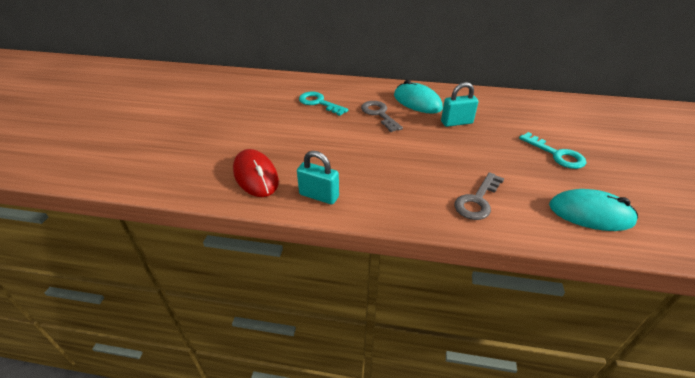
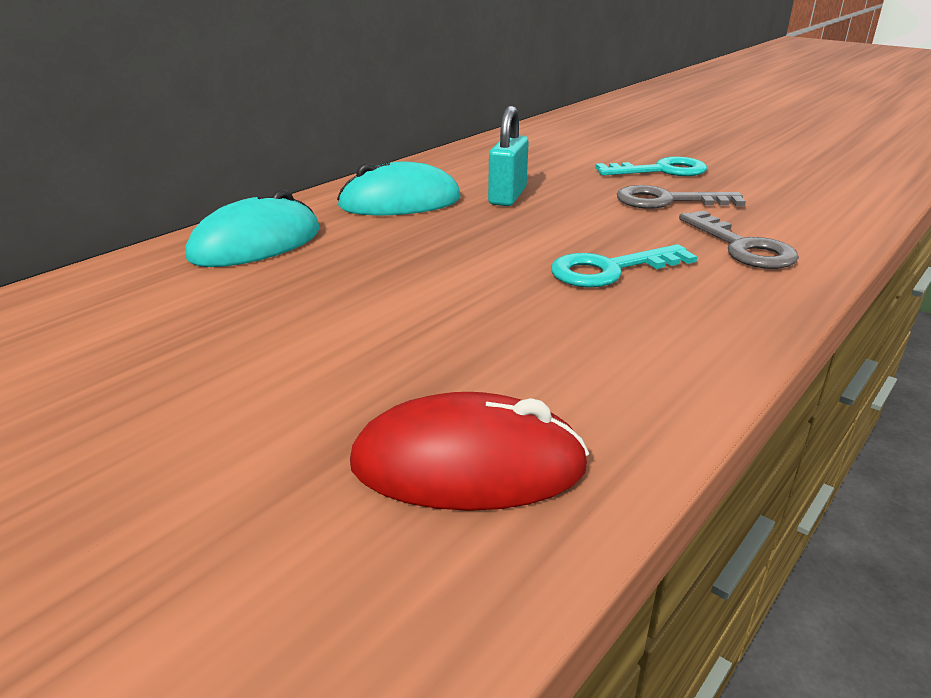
camera: 60 degrees left, 10 degrees down
turquoise padlock [297,151,339,204] -> none
turquoise key [299,91,348,116] -> turquoise key moved to [551,244,697,288]
grey key [361,101,403,132] -> grey key moved to [617,185,746,209]
turquoise mouse [549,189,638,231] -> turquoise mouse moved to [185,189,319,267]

